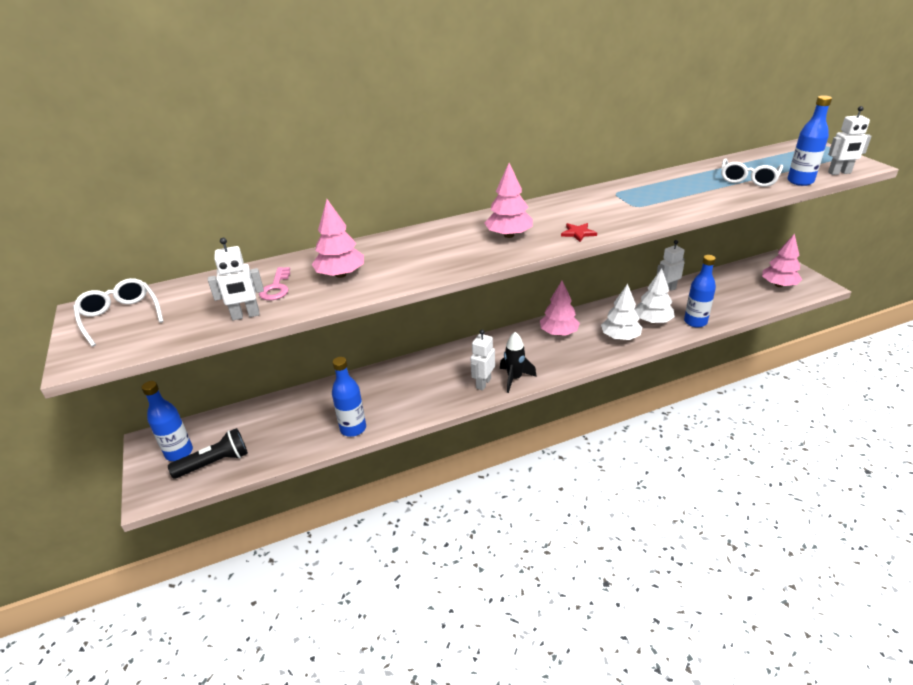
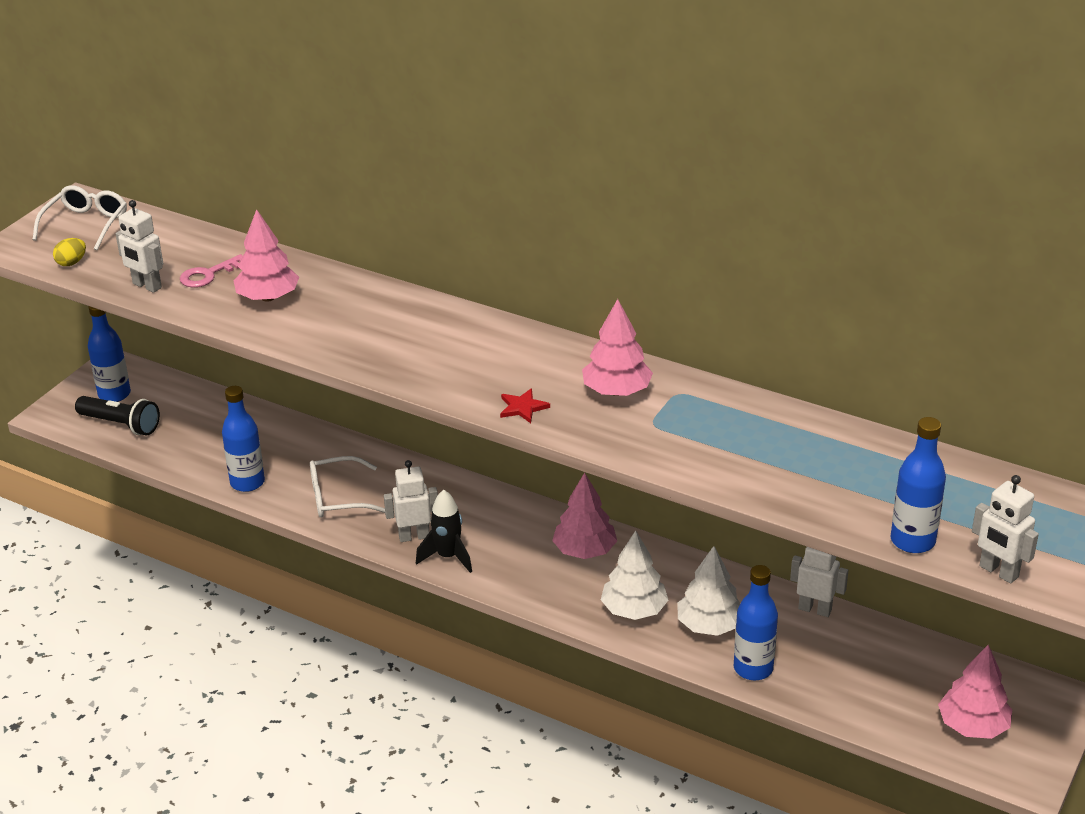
camera: 50 degrees right, 0 degrees up
pink tree [485,163,533,238] -> pink tree moved to [582,299,653,396]
white glasses [721,158,783,187] -> white glasses moved to [310,456,385,518]
none -> yellow egg [53,238,86,266]

